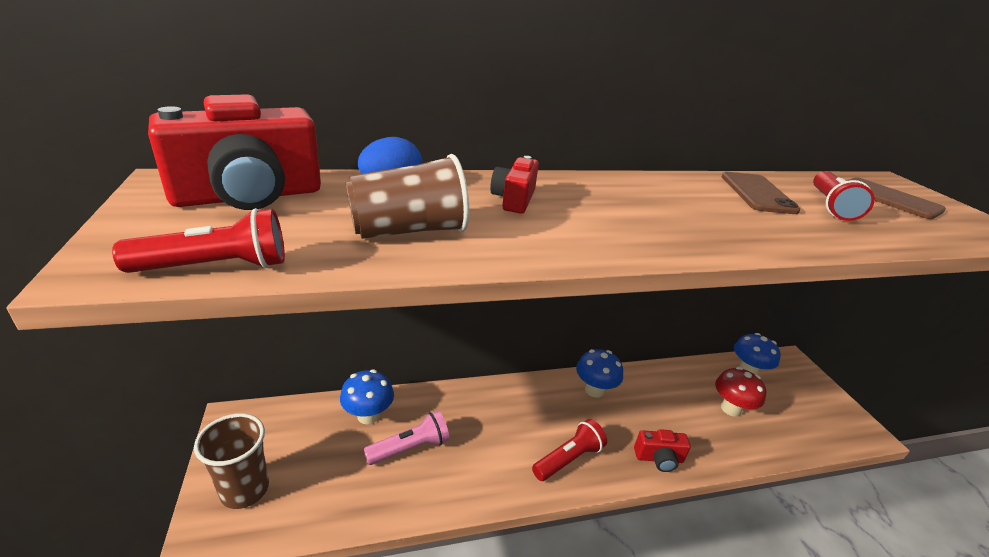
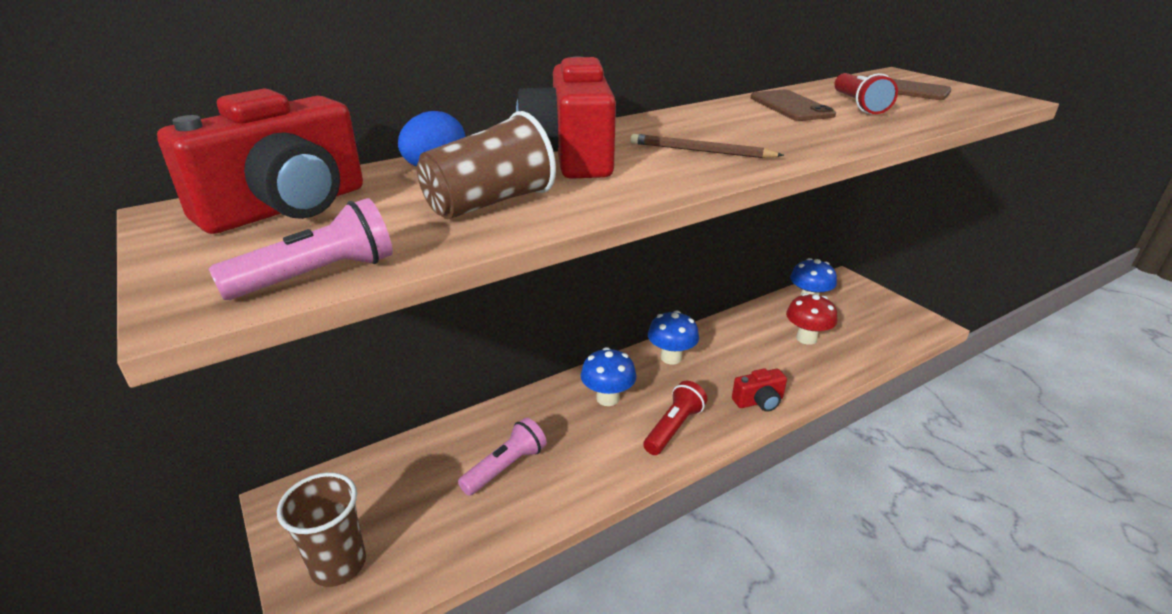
camera: 15 degrees left, 0 degrees up
red flashlight [112,208,285,273] -> pink flashlight [209,198,393,300]
blue mushroom [340,369,394,424] -> blue mushroom moved to [581,347,636,406]
red camera [490,156,539,214] -> red camera [516,57,616,179], size x2.01
none -> brown pencil [630,134,784,158]

